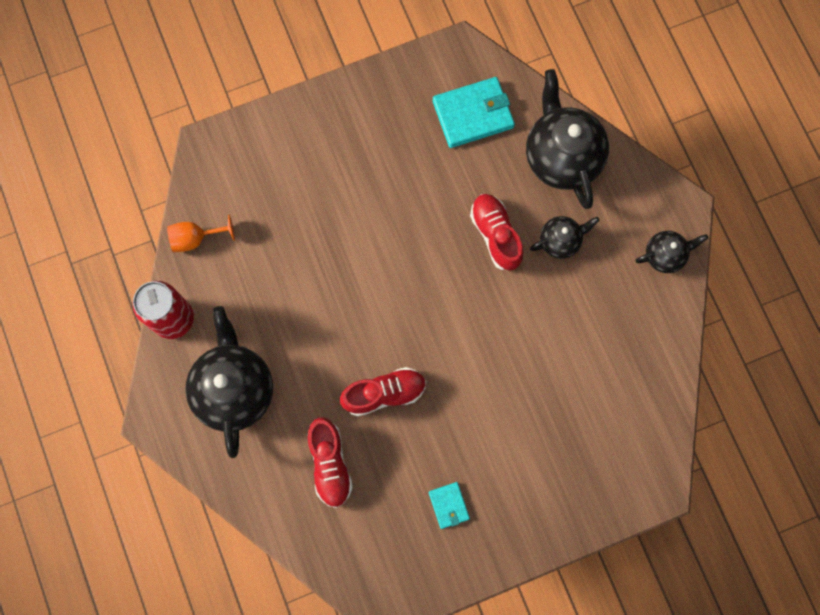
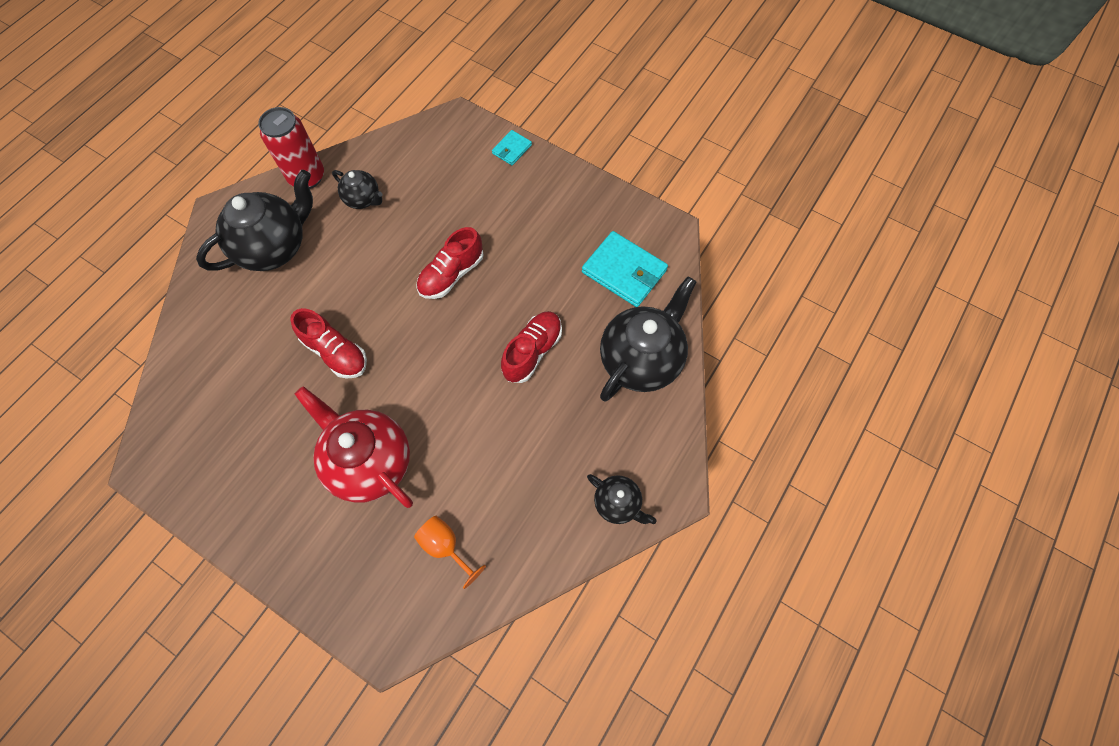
camera: 55 degrees right, 10 degrees down
orange goblet [167,215,235,252] -> orange goblet moved to [414,516,486,589]
red shoe [308,418,353,508] -> red shoe moved to [416,227,484,299]
turquoise wallet [429,482,470,529] -> turquoise wallet moved to [492,130,532,165]
black teapot [530,216,600,259] -> black teapot moved to [332,170,382,209]
none -> red teapot [295,386,413,508]

